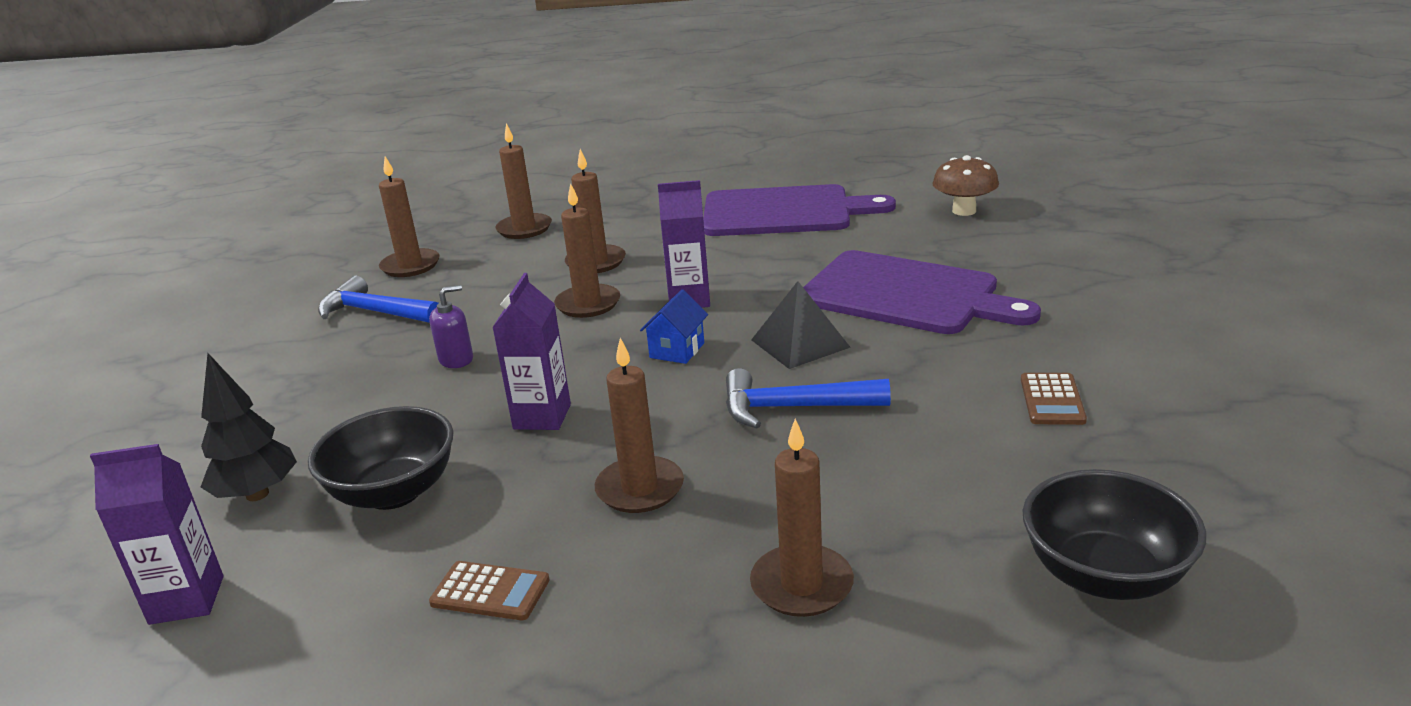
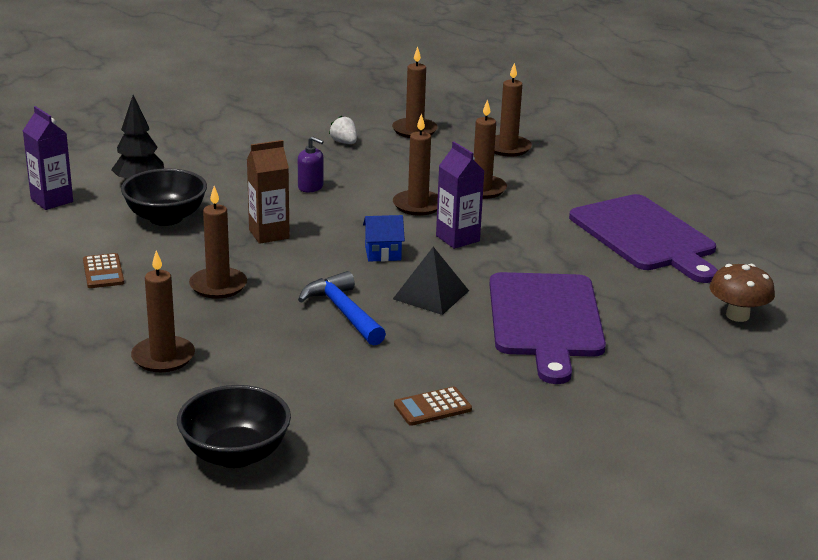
camera: 55 degrees right, 0 degrees up
blue hammer [318,276,438,323] -> white strawberry [329,116,357,144]
purple carton [492,273,571,430] -> brown carton [247,140,290,244]

